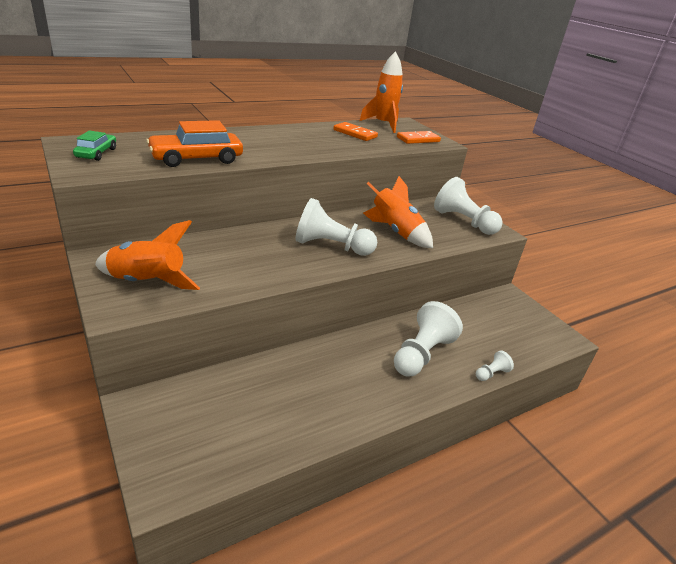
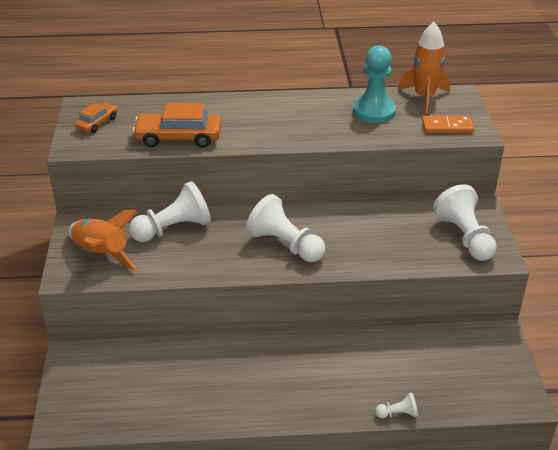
camera: 30 degrees right, 5 degrees up
green car [73,131,116,161] -> orange car [75,103,117,133]
orange domino [333,122,378,141] -> turquoise pawn [353,45,396,123]
orange rocket [363,176,433,248] -> none
white pawn [394,301,463,377] -> white pawn moved to [129,181,211,242]

